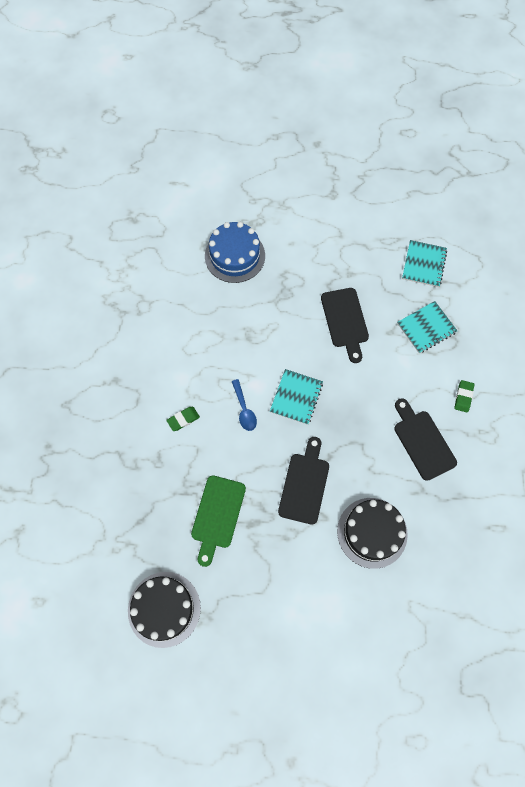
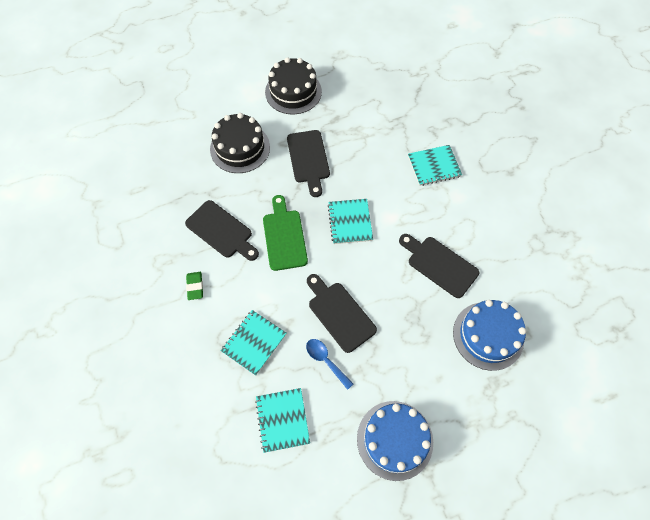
camera: 155 degrees right, 5 degrees down
black cake [128,572,201,648] -> black cake moved to [265,57,322,114]
green eraser [166,407,200,431] -> turquoise notebook [408,145,462,186]
green cutting board [191,475,246,567] -> green cutting board moved to [263,195,308,271]
blue spoon [232,379,257,431] -> blue spoon moved to [306,339,353,390]
none -> blue cake [357,401,433,481]
none -> black cutting board [399,234,479,298]

